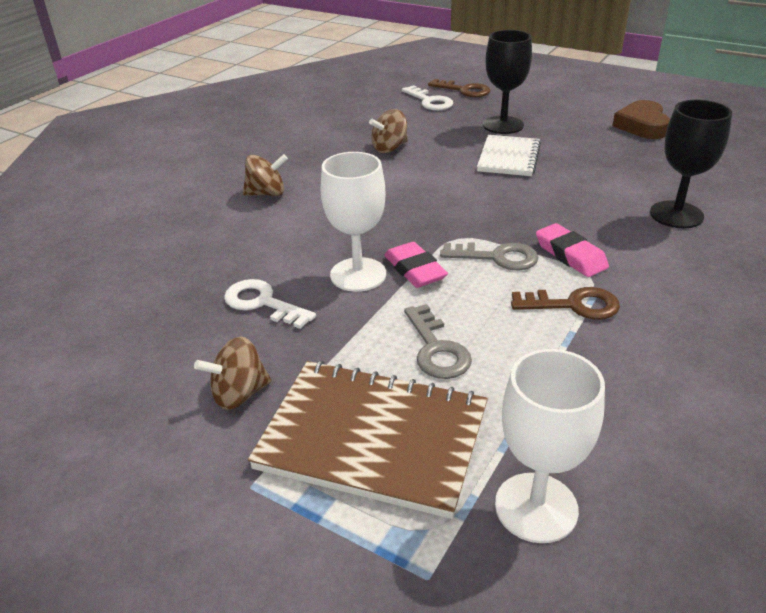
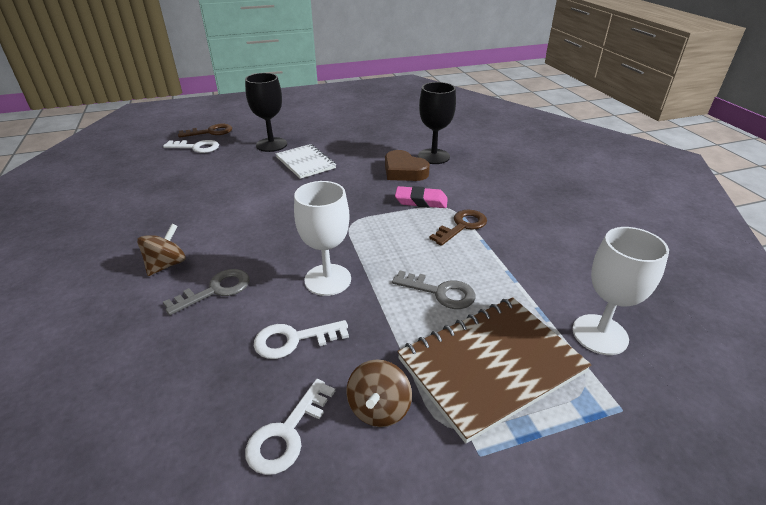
camera: 50 degrees left, 0 degrees up
brown spinning top [369,109,408,153] -> none
pink eraser [384,242,448,288] -> none
grey key [440,242,539,271] -> grey key moved to [163,269,249,315]
brown heart [612,100,670,139] -> brown heart moved to [385,150,430,181]
none -> white key [245,379,335,475]

